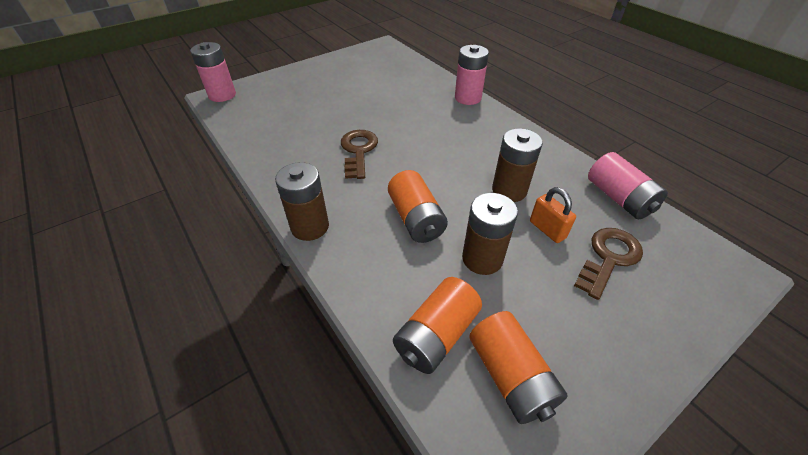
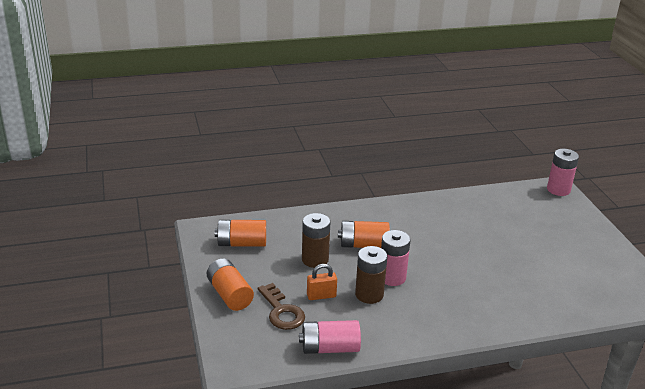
camera: 110 degrees right, 15 degrees down
brown battery [275,162,329,241] -> none
brown key [341,130,378,179] -> none
orange battery [393,277,482,374] -> orange battery moved to [207,258,254,311]
pink battery [455,45,489,105] -> pink battery moved to [381,230,411,286]

